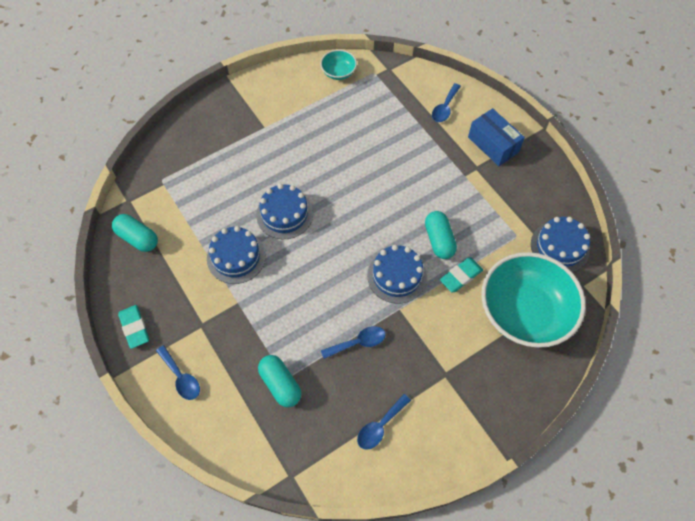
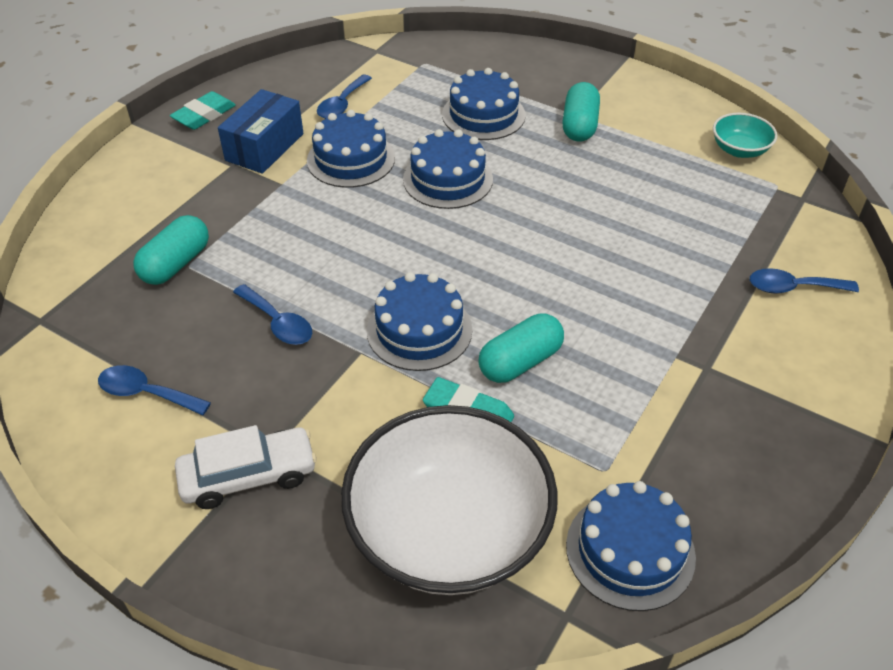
camera: 65 degrees right, 15 degrees down
turquoise capsule [112,214,158,252] -> turquoise capsule moved to [562,82,600,142]
blue spoon [156,345,200,400] -> blue spoon moved to [317,74,372,119]
blue box [468,108,525,166] -> blue box moved to [218,89,304,174]
turquoise bowl [481,252,586,348] -> white bowl [341,405,557,595]
none -> white car [175,425,317,509]
none -> blue cake [442,68,526,140]

